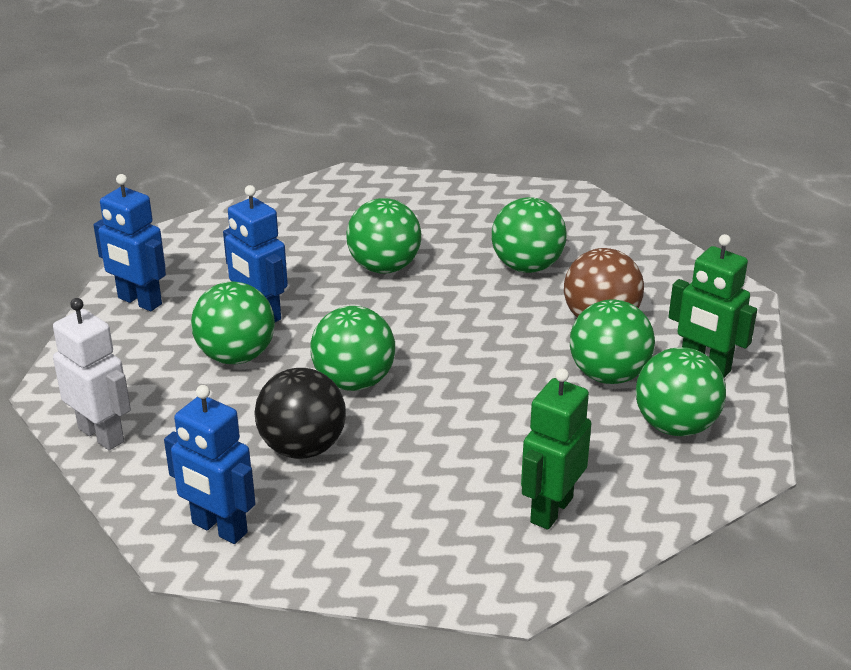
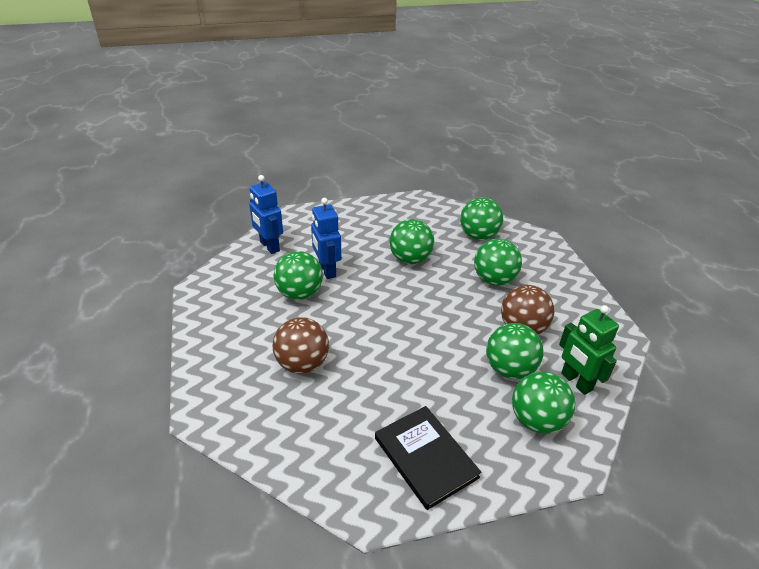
camera: 20 degrees right, 5 degrees up
white robot [53,298,131,450] -> none
blue robot [164,385,256,544] -> none
black ball [254,368,346,459] -> brown ball [273,317,329,374]
green ball [310,306,395,391] -> green ball moved to [460,197,503,240]
green robot [521,368,592,530] -> black book [375,406,481,510]

